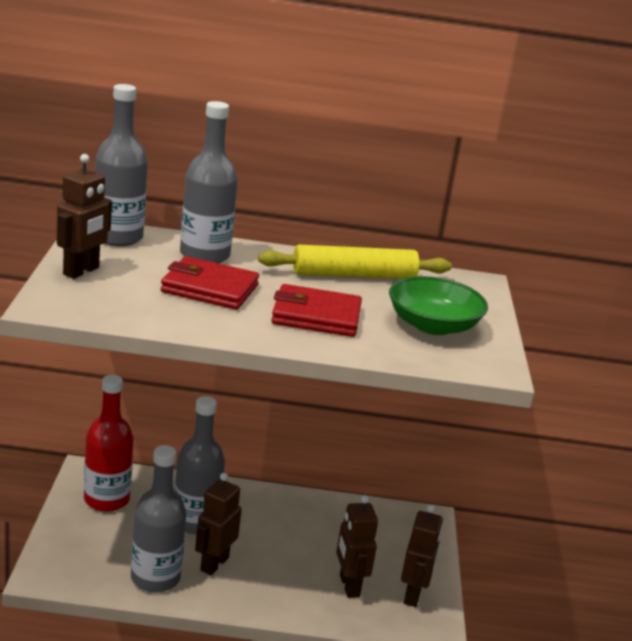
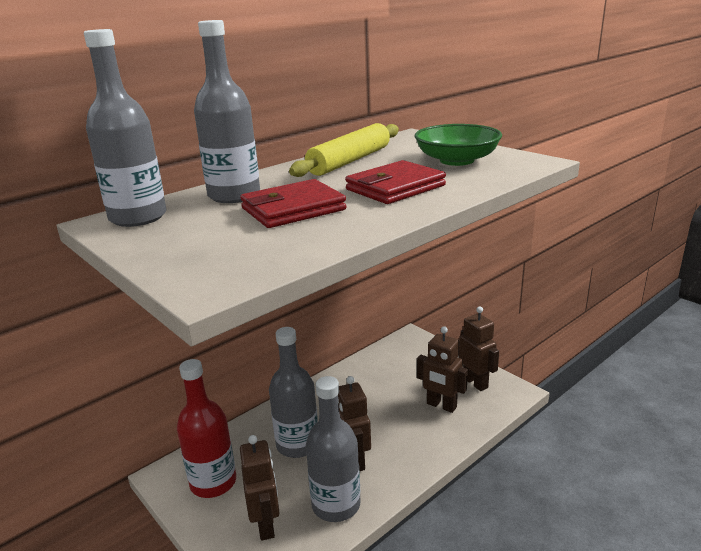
camera: 40 degrees left, 0 degrees up
brown robot [56,154,112,279] -> brown robot moved to [240,435,280,541]

